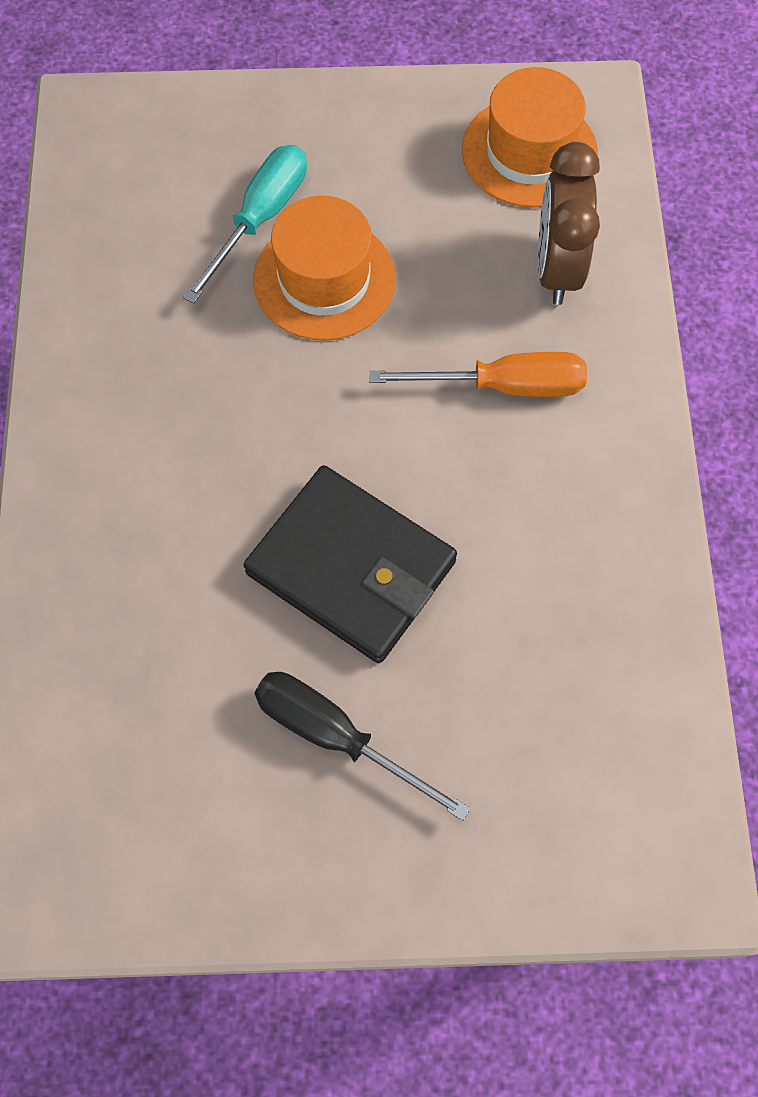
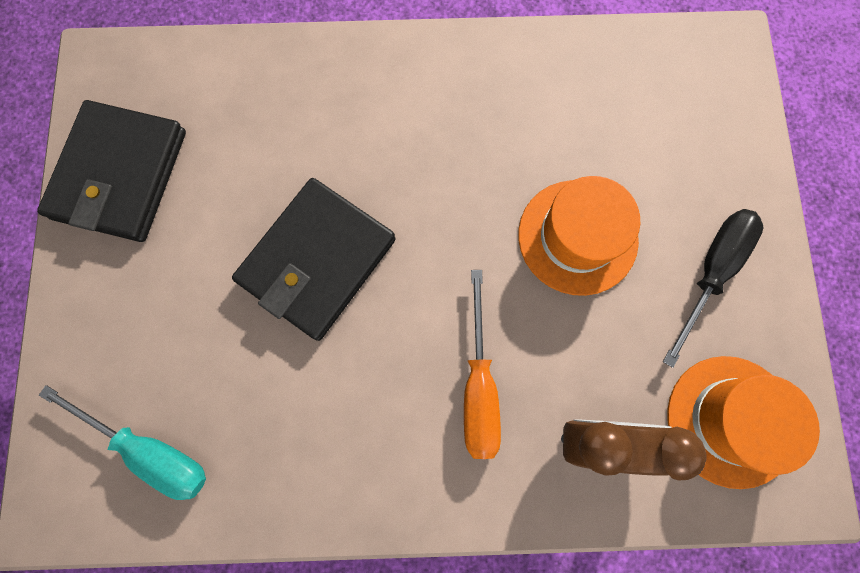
camera: 90 degrees right, 10 degrees up
turquoise screwdriver [183,145,307,304] -> turquoise screwdriver moved to [39,385,206,500]
black screwdriver [255,672,471,821] -> black screwdriver moved to [663,209,764,368]
none -> black wallet [37,100,186,242]

